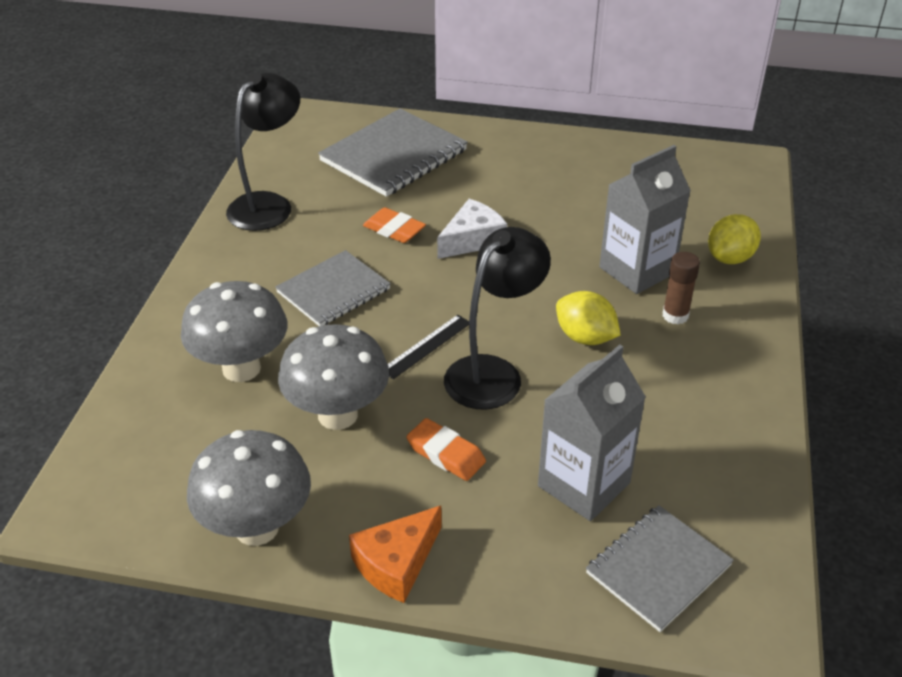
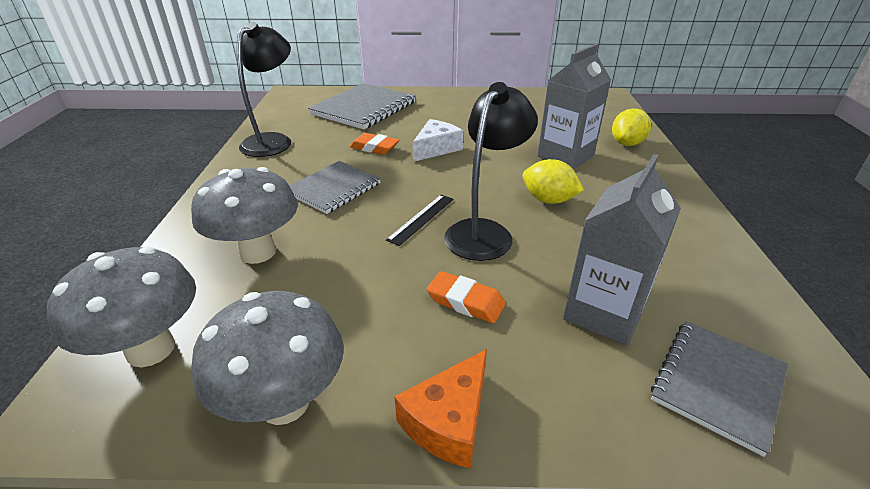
camera: 10 degrees left, 5 degrees down
grey mushroom [278,324,389,430] -> grey mushroom moved to [46,247,196,367]
brown glue stick [663,252,700,324] -> none

